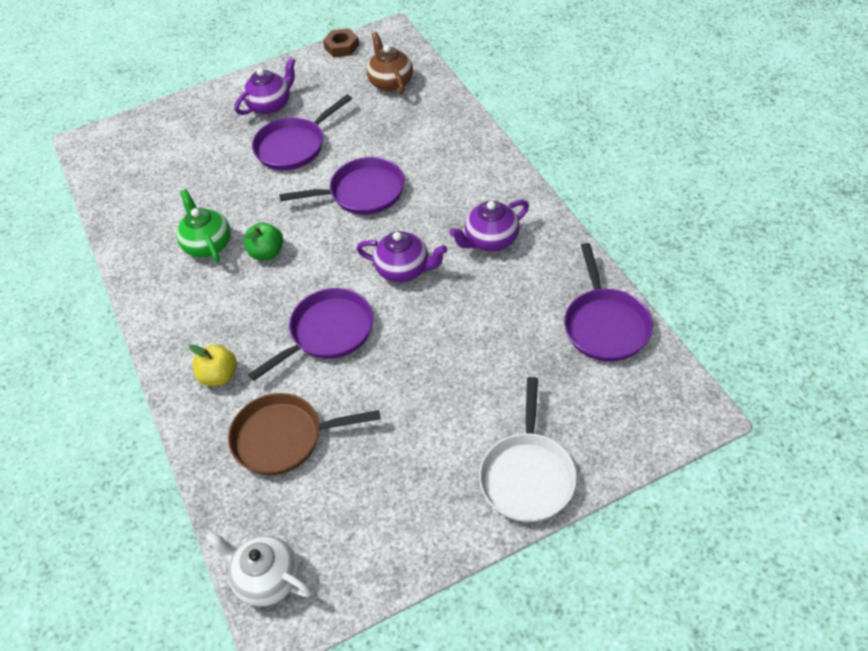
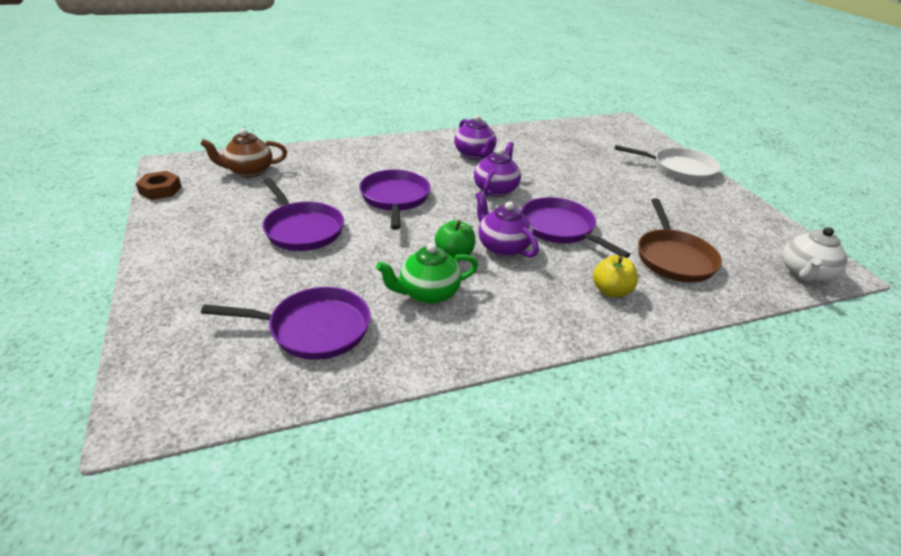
camera: 90 degrees left, 15 degrees down
purple teapot [234,58,296,115] -> purple teapot moved to [475,192,539,258]
purple pan [564,243,653,362] -> purple pan moved to [201,287,371,360]

